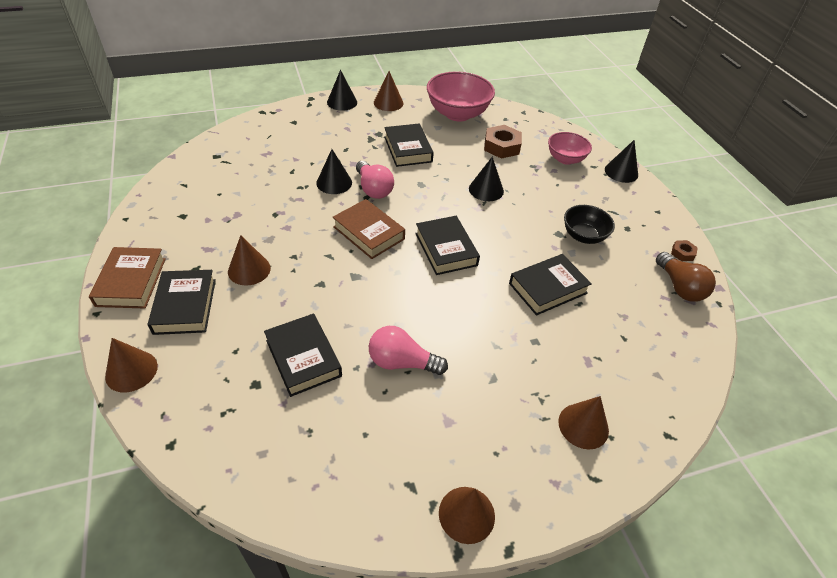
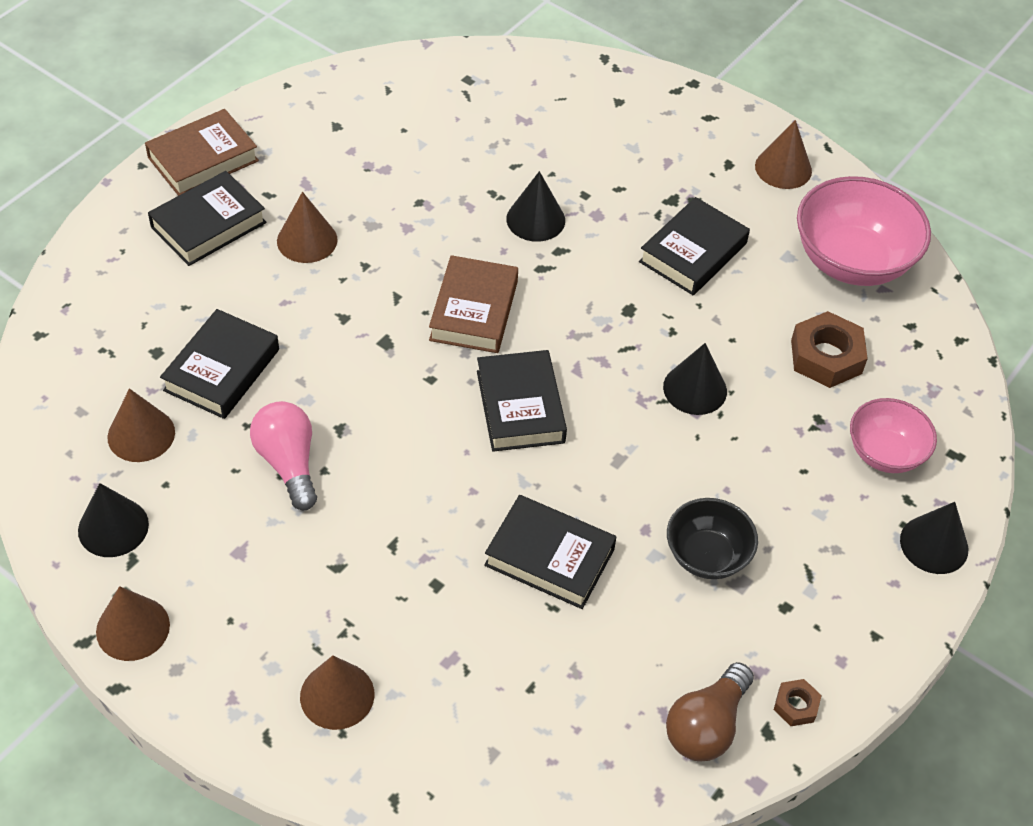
camera: 55 degrees right, 5 degrees up
brown cone [105,338,158,392] -> brown cone moved to [107,388,175,462]
black cone [327,70,357,111] -> black cone moved to [78,483,149,557]
pink light bulb [356,161,394,199] -> none
black book [415,216,480,275] -> black book turned 45 degrees counterclockwise [477,350,567,452]

